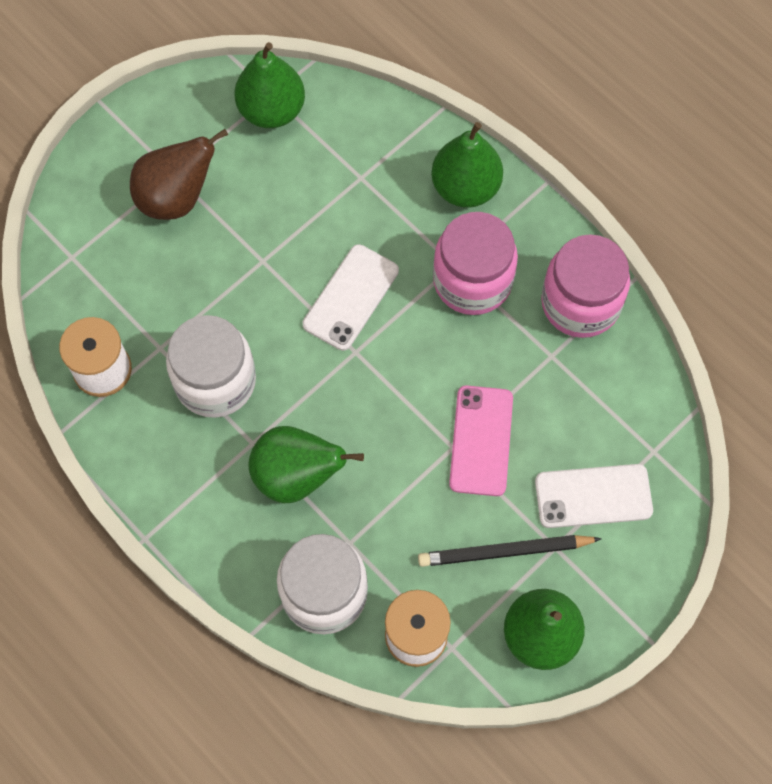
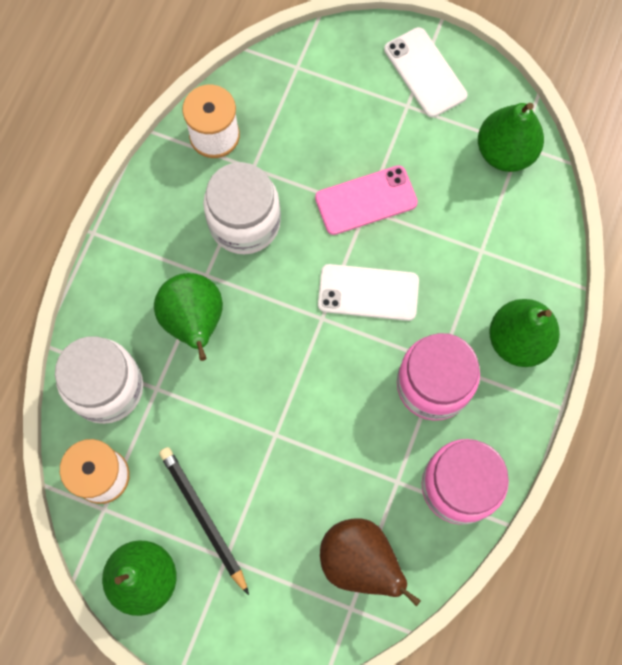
camera: 65 degrees right, 5 degrees up
brown pear [130,129,228,220] -> brown pear moved to [320,518,421,606]
pink phone [449,385,513,496] -> pink phone moved to [315,165,418,235]
white phone [535,464,653,528] -> white phone moved to [384,27,467,117]

